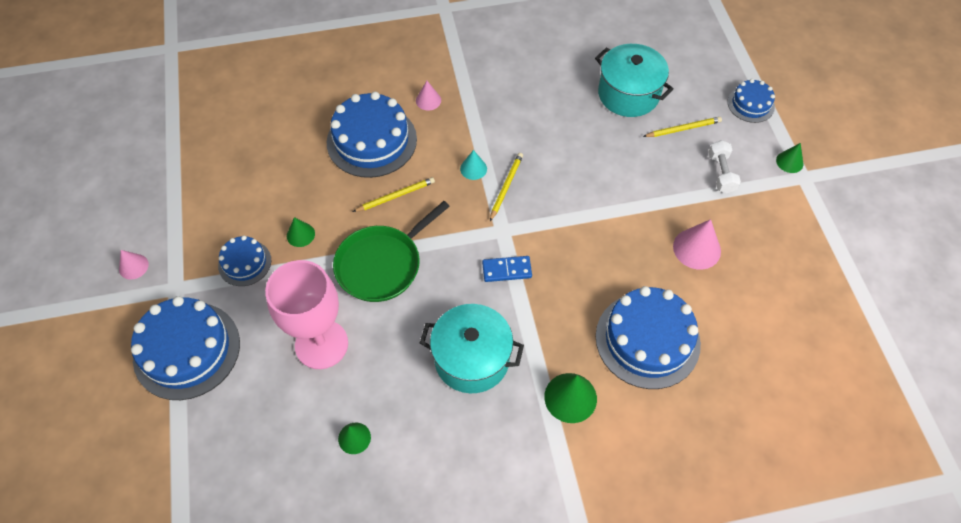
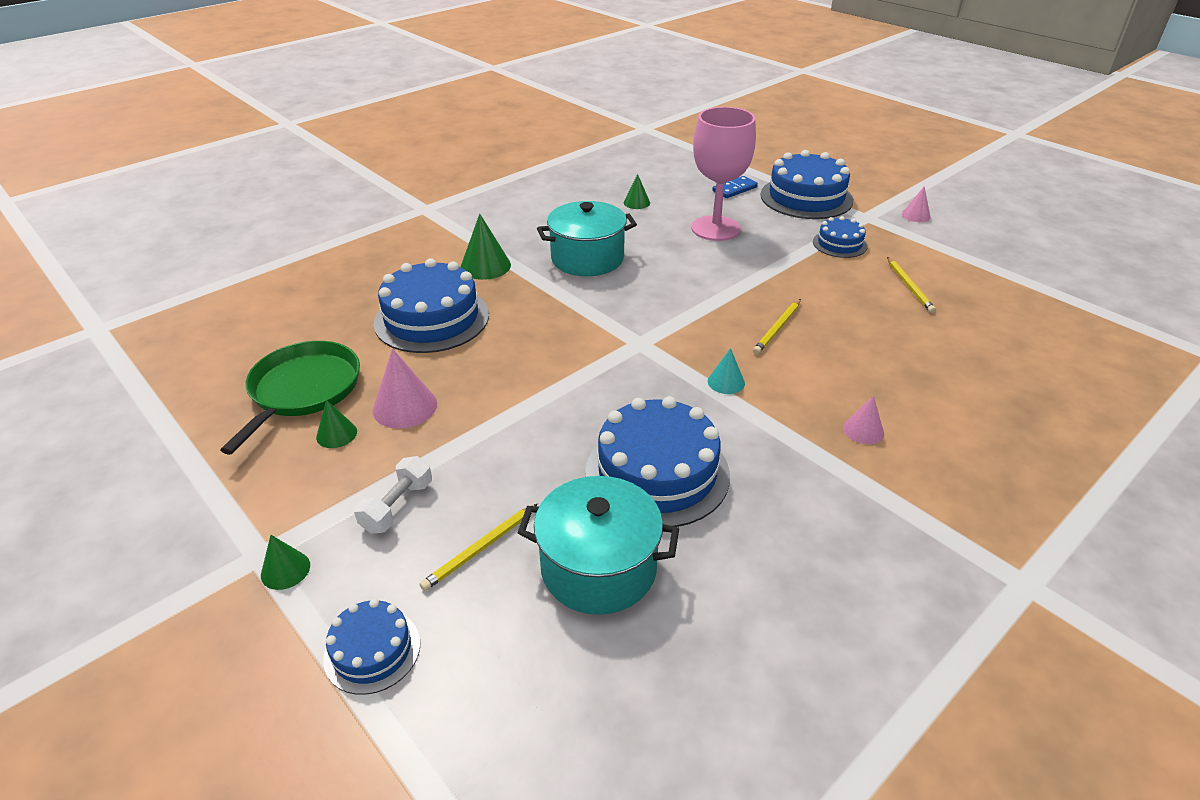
camera: 150 degrees right, 20 degrees down
green cone [287,217,315,247] -> green cone moved to [316,400,357,448]
blue cake [327,92,417,178] -> blue cake moved to [585,396,730,527]
green pan [333,201,450,302] -> green pan moved to [220,341,360,455]
blue domino [482,256,532,282] -> blue domino moved to [712,176,758,198]
yellow pencil [490,153,523,221] -> yellow pencil moved to [887,257,936,313]
white dumbbell [708,140,741,193] -> white dumbbell turned 60 degrees clockwise [354,456,432,533]

